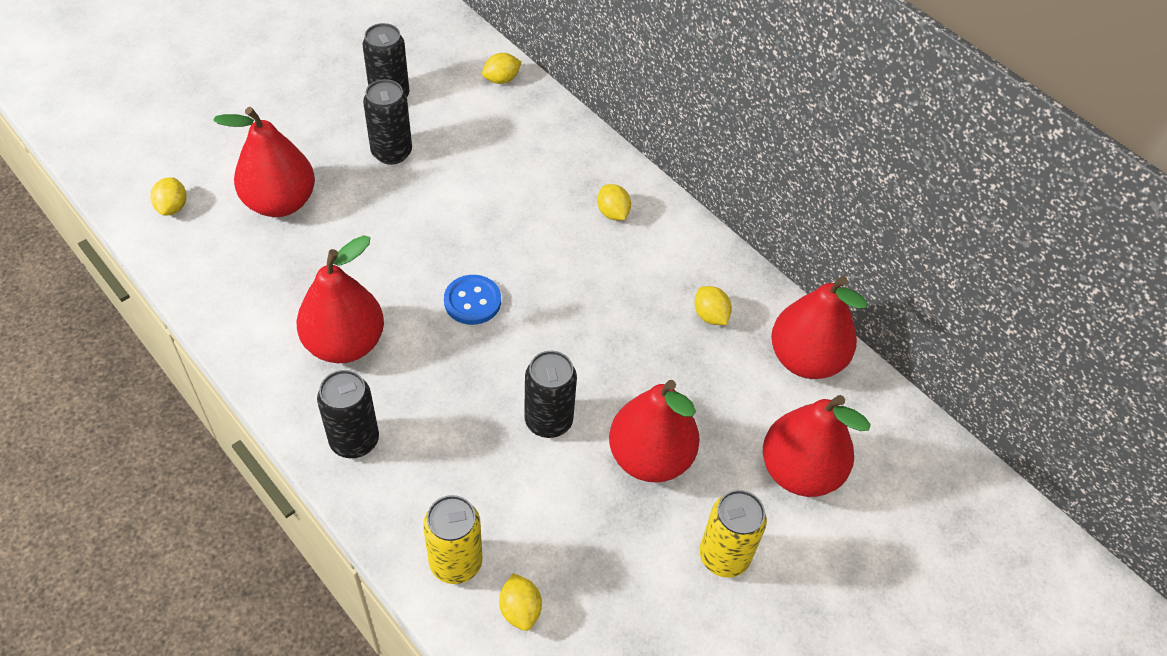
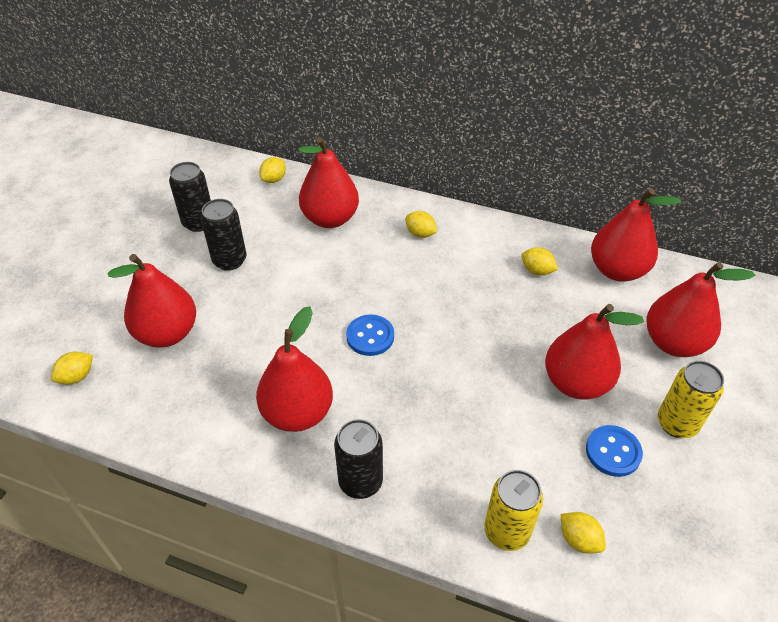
camera: 25 degrees left, 5 degrees down
yellow lemon [150,177,186,216] -> yellow lemon turned 75 degrees clockwise [51,352,93,385]
black can [524,351,577,438] -> none
none -> red pear [298,137,359,228]
none -> blue button [586,425,643,477]

